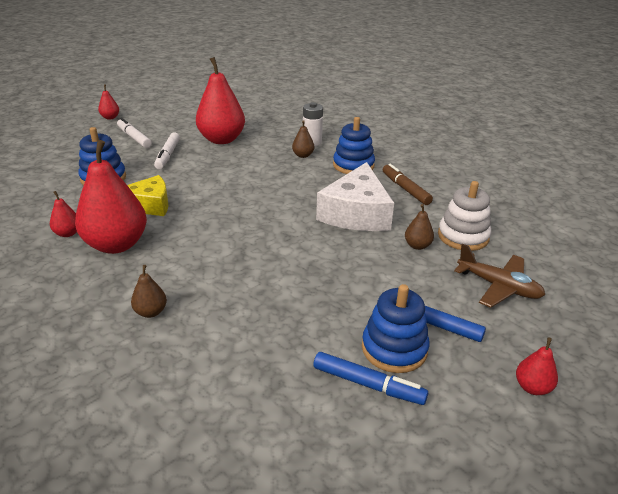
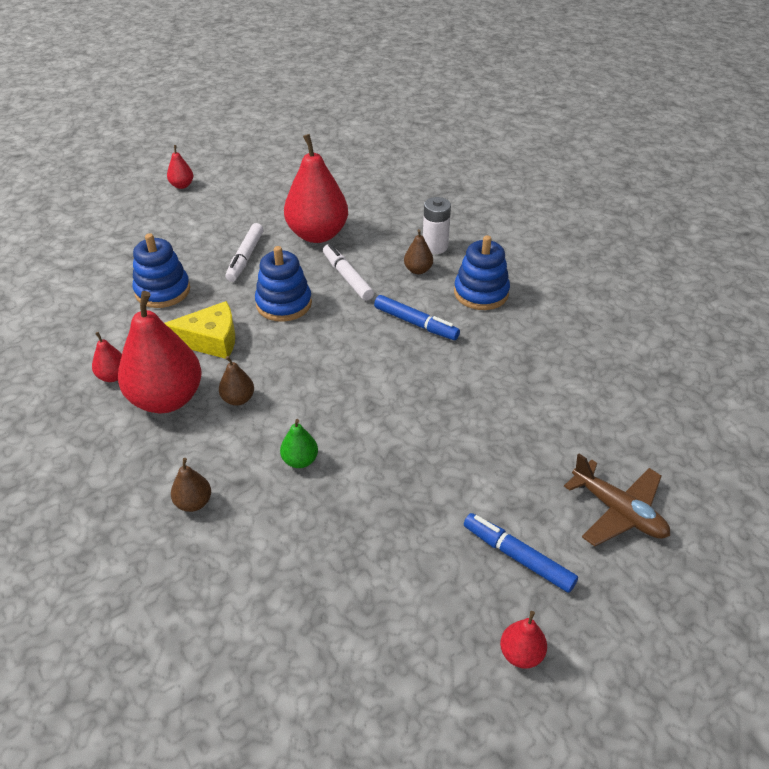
camera: 10 degrees right, 10 degrees up
white marker [117,118,152,148] -> white marker moved to [323,244,374,301]
blue marker [313,352,428,405] -> blue marker moved to [374,295,460,340]
white cheese [316,162,394,231] -> none
blue stacking toy [362,284,429,373] -> blue stacking toy moved to [255,246,312,322]
brown marker [383,164,433,205] -> none
brown pear [405,204,434,250] -> brown pear moved to [219,356,254,406]
white stacking toy [438,181,491,251] -> none
red pear [516,337,558,395] -> red pear moved to [500,611,547,669]
none -> green pear [280,419,318,468]

